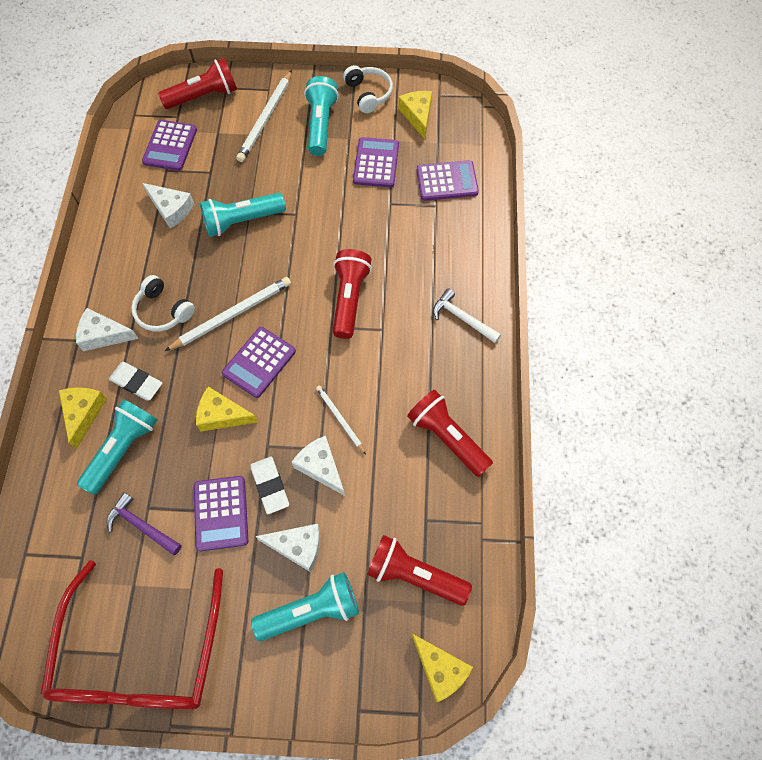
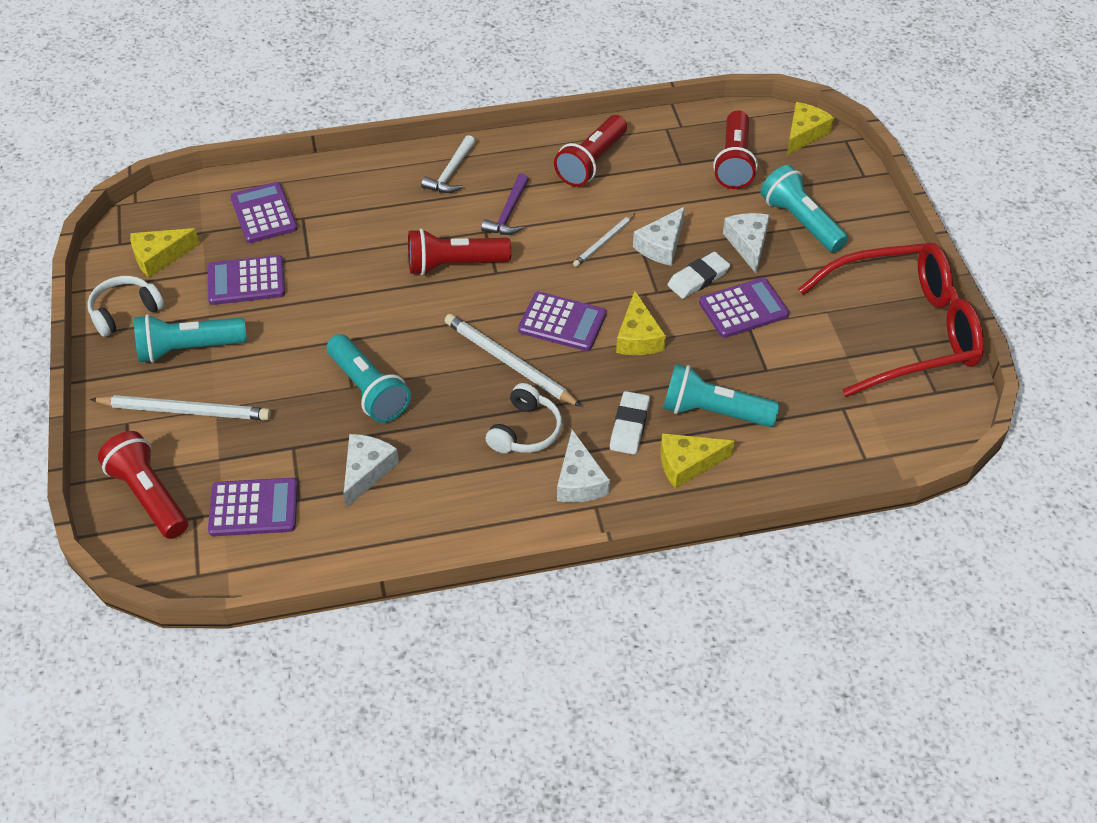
camera: 105 degrees left, 15 degrees down
purple hammer [107,492,182,555] -> purple hammer moved to [481,173,529,235]

